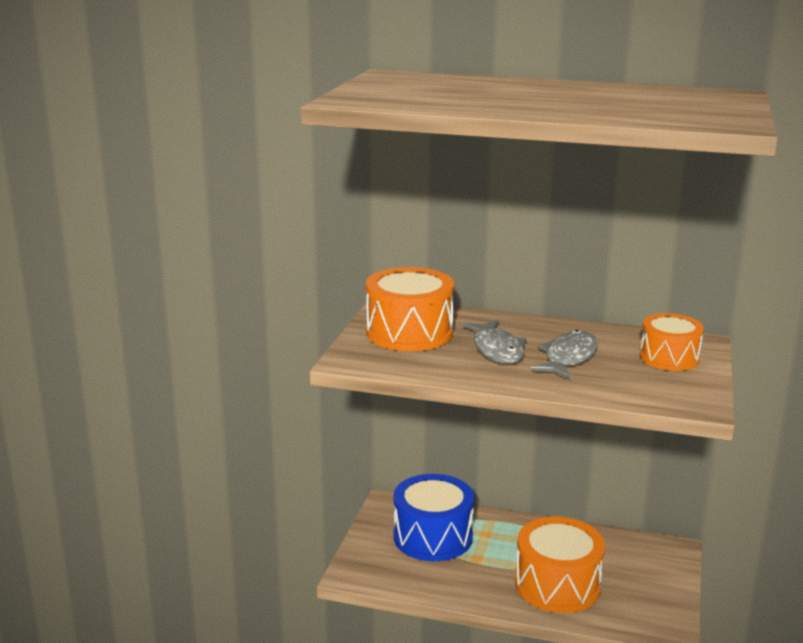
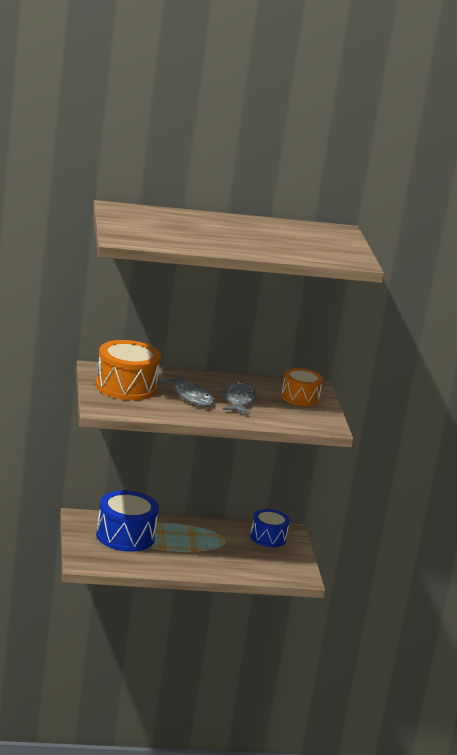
camera: 25 degrees left, 0 degrees up
orange drum [515,517,605,613] -> none
none -> blue drum [250,509,290,547]

